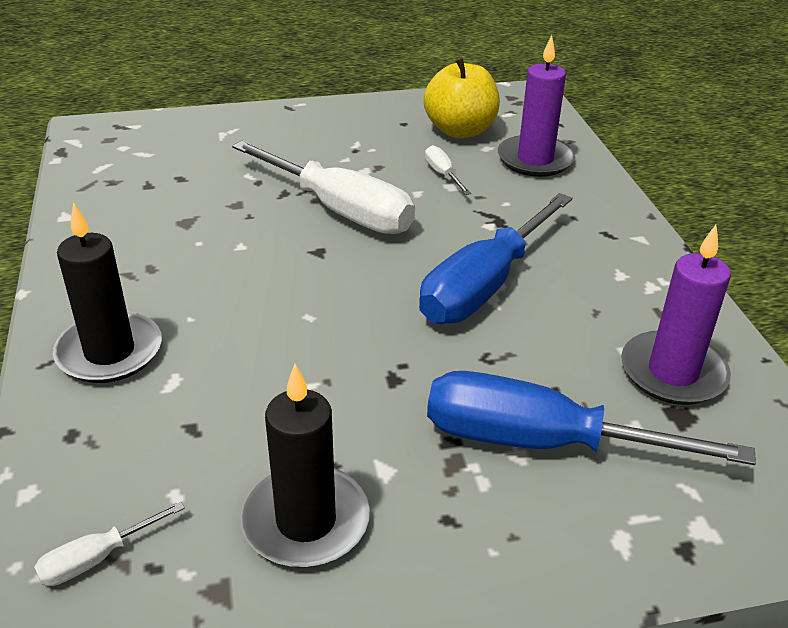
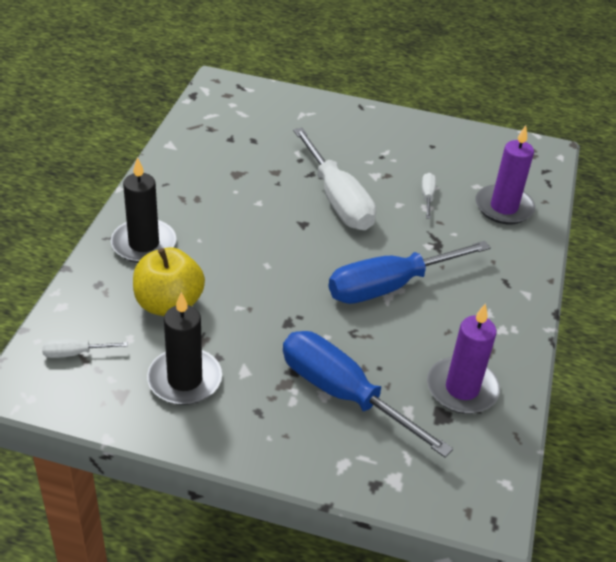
camera: 25 degrees right, 5 degrees up
yellow apple [423,57,500,138] -> yellow apple moved to [133,247,205,316]

